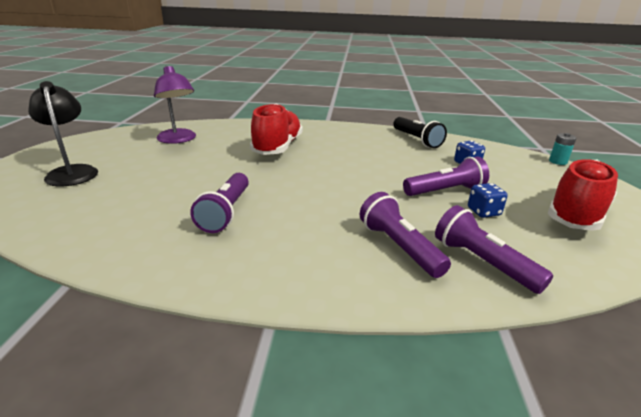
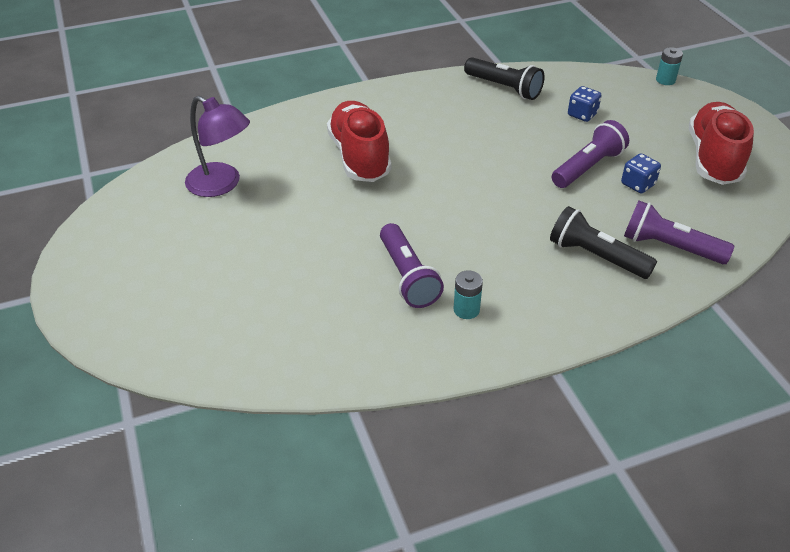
camera: 25 degrees left, 15 degrees up
black lamp [28,81,98,186] -> none
purple flashlight [360,192,451,278] -> black flashlight [550,206,657,279]
none -> turquoise battery [454,270,483,319]

